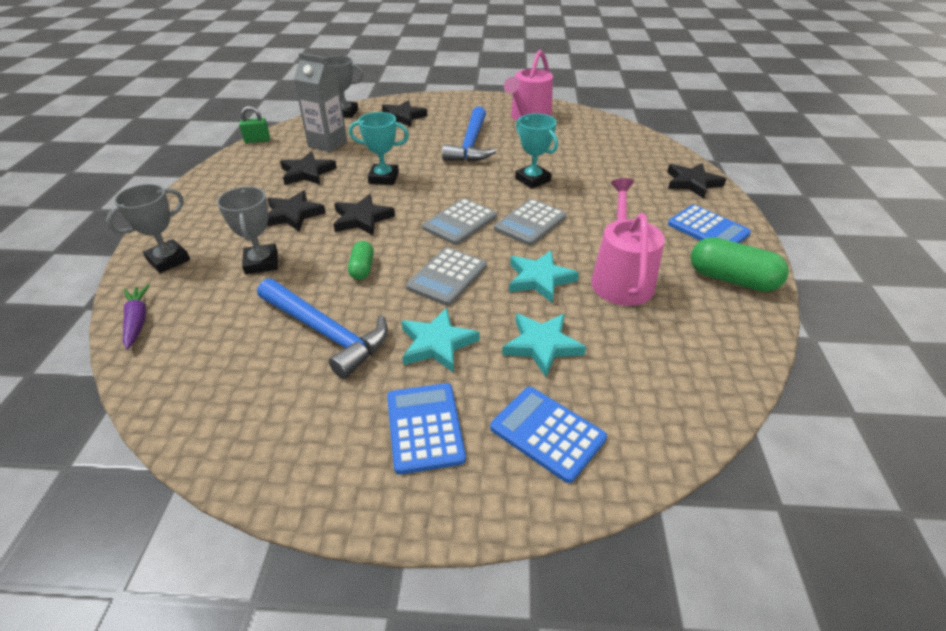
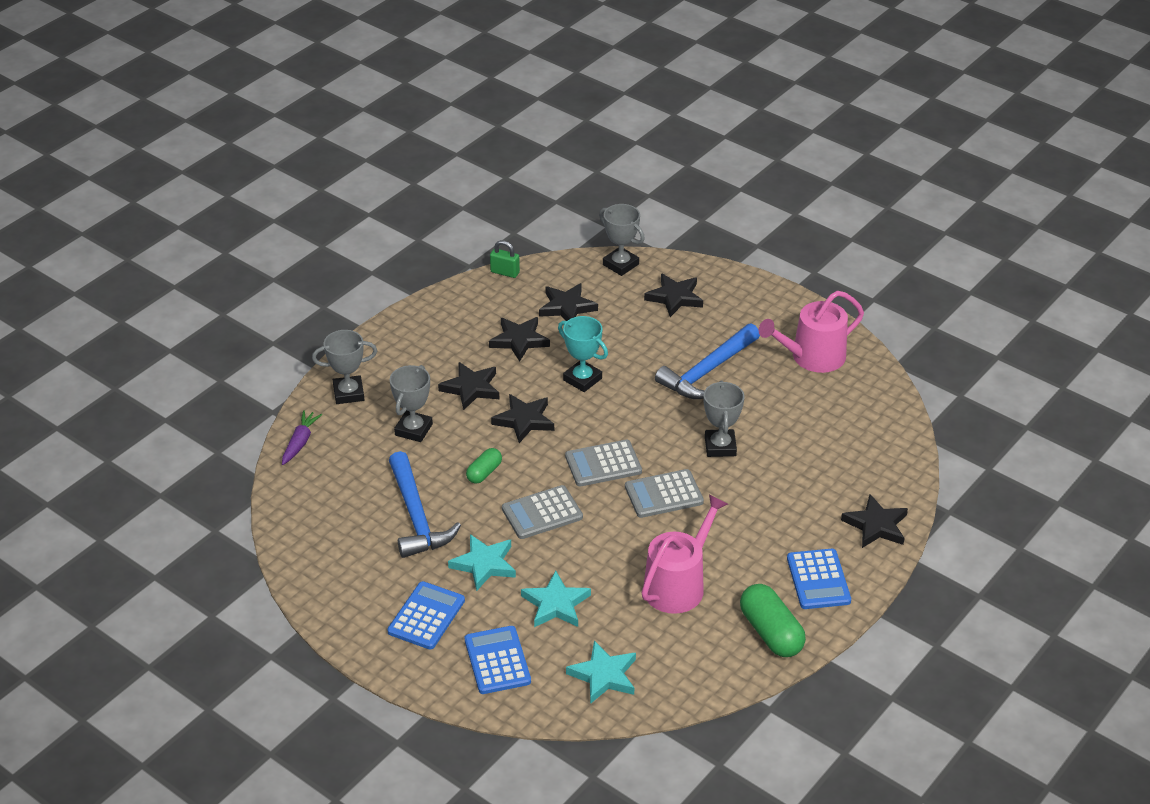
camera: 35 degrees right, 0 degrees up
grey carton [294,53,347,152] -> black star [539,283,598,321]
turquoise star [509,250,579,303] -> turquoise star moved to [566,641,636,704]
turquoise trophy [515,113,558,189] -> grey trophy [704,380,744,457]

